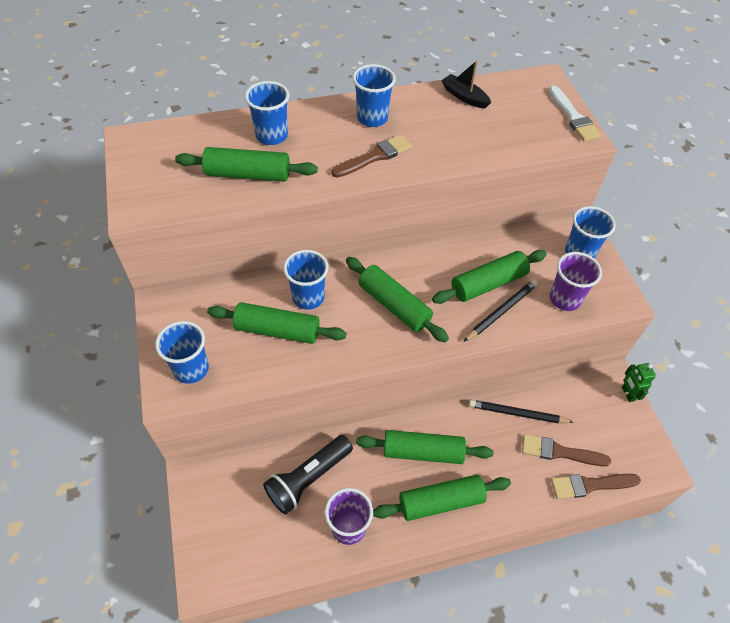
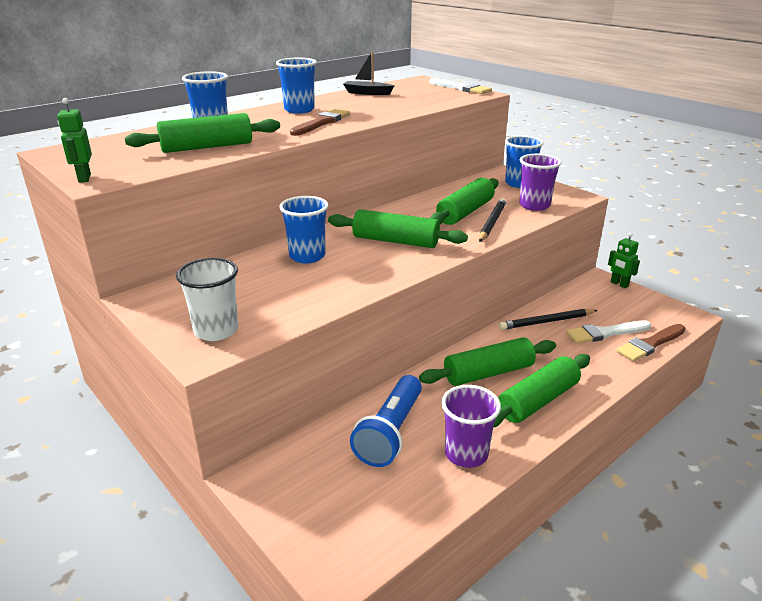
camera: 25 degrees left, 25 degrees down
blue cup [155,321,209,384] -> white cup [176,258,238,341]
green rolling pin [207,302,347,344] -> none
black flashlight [263,435,353,515] -> blue flashlight [350,375,422,467]
brown brush [522,434,611,466] -> white brush [566,321,651,344]
none -> green robot [57,98,92,183]

